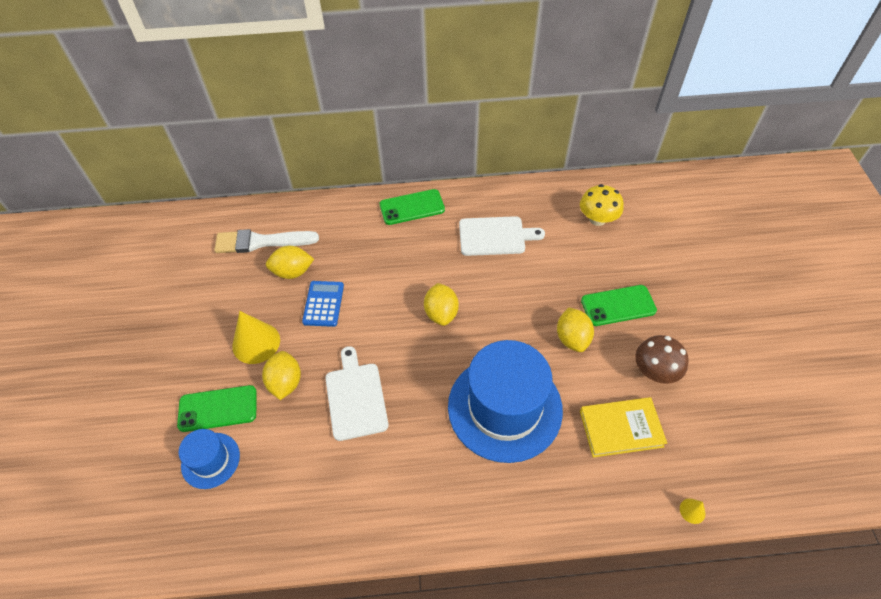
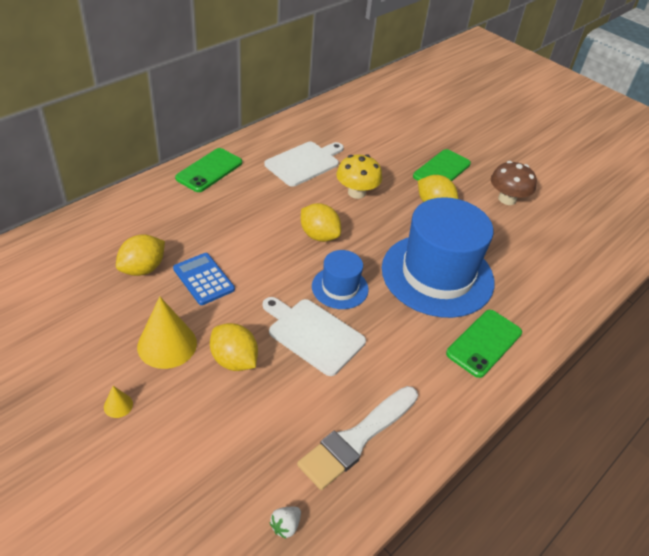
camera: 45 degrees left, 10 degrees down
green phone [177,385,257,432] -> green phone moved to [446,310,522,378]
blue hat [178,429,240,489] -> blue hat moved to [312,250,369,309]
white brush [214,229,319,253] -> white brush moved to [297,386,418,490]
yellow mushroom [580,184,624,226] -> yellow mushroom moved to [336,154,382,199]
yellow book [580,397,667,458] -> none
yellow cone [680,498,705,524] -> yellow cone moved to [104,386,133,418]
none -> white strawberry [269,507,301,539]

